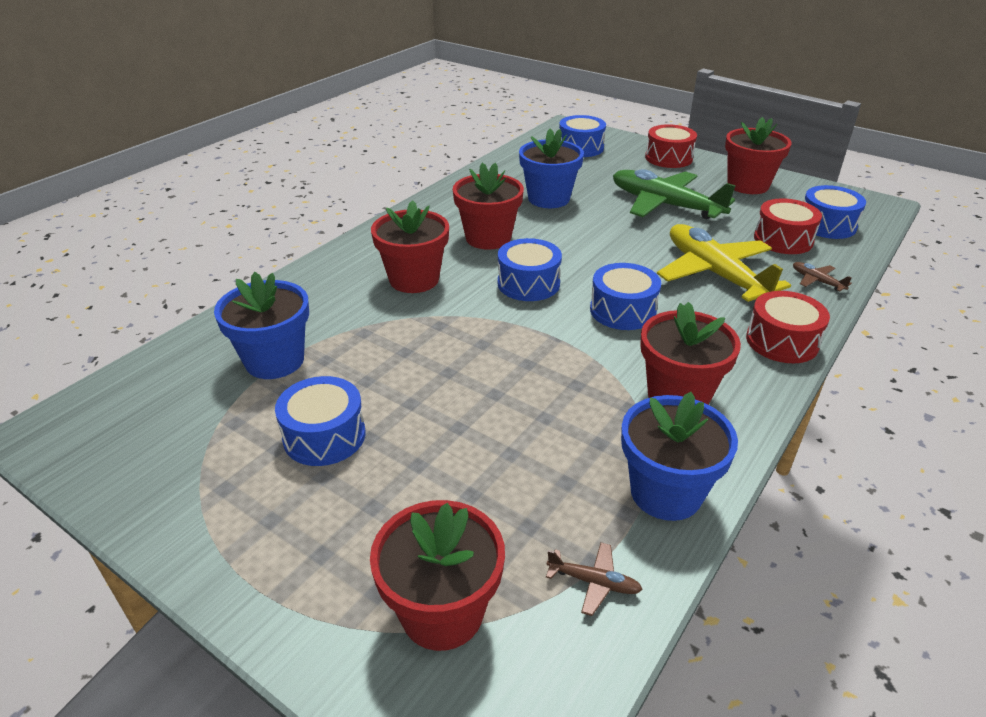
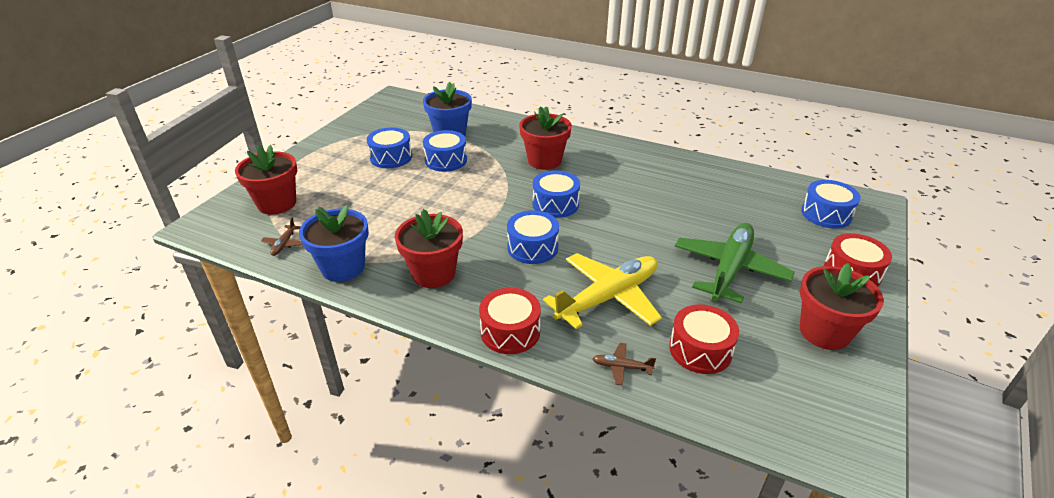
camera: 80 degrees right, 0 degrees up
red flower pot [453,163,524,250] -> none
blue flower pot [519,129,584,208] -> none
brown plane [793,262,852,291] -> brown plane turned 120 degrees counterclockwise [592,343,656,385]
blue drum [805,185,866,239] -> blue drum moved to [423,130,467,172]

